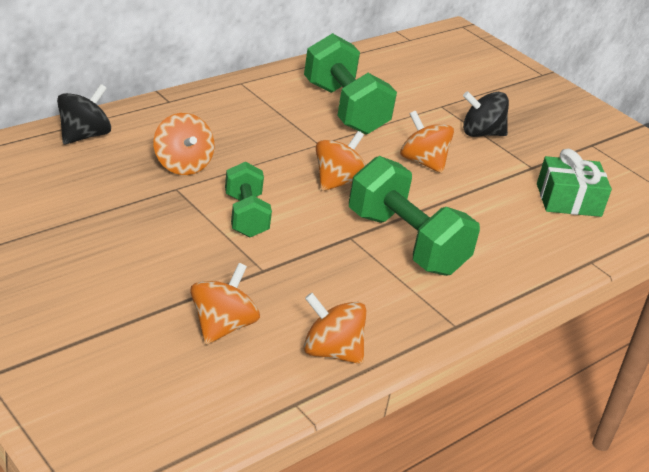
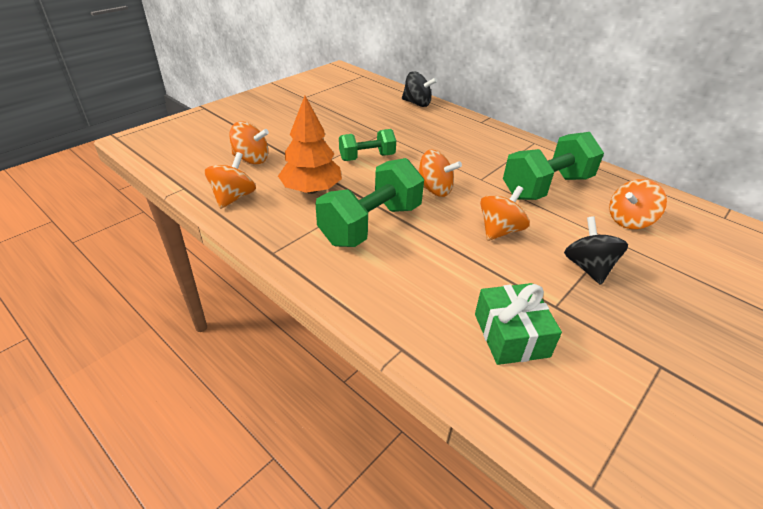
camera: 85 degrees right, 5 degrees up
orange spinning top [154,113,214,175] -> orange spinning top moved to [609,179,667,229]
none -> orange tree [278,96,342,194]

